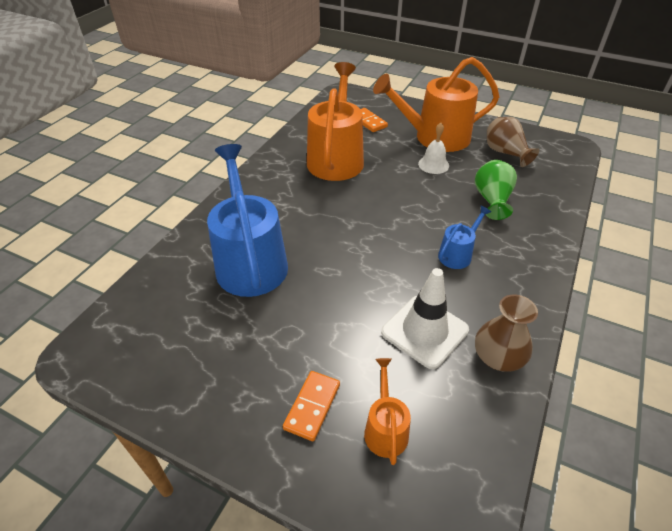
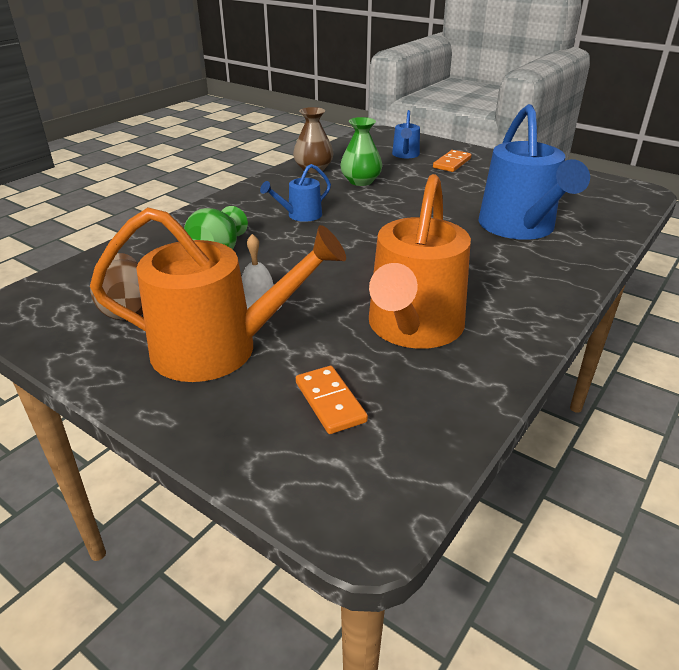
camera: 170 degrees left, 10 degrees down
orange watering can [364,358,411,465] -> blue watering can [392,110,420,158]
white traffic cone [381,268,469,369] -> green vase [340,117,383,186]

